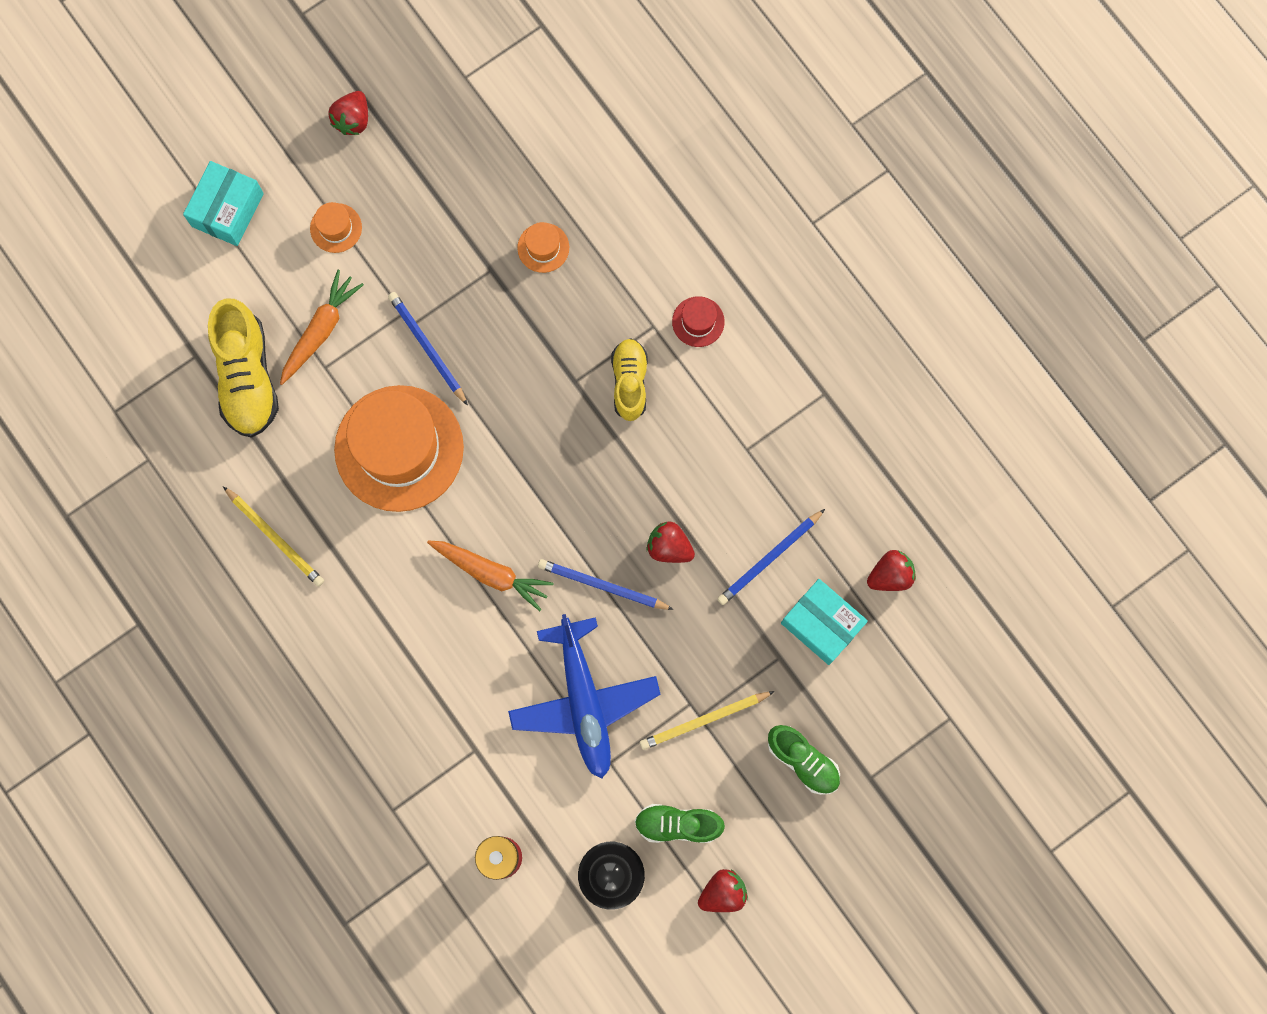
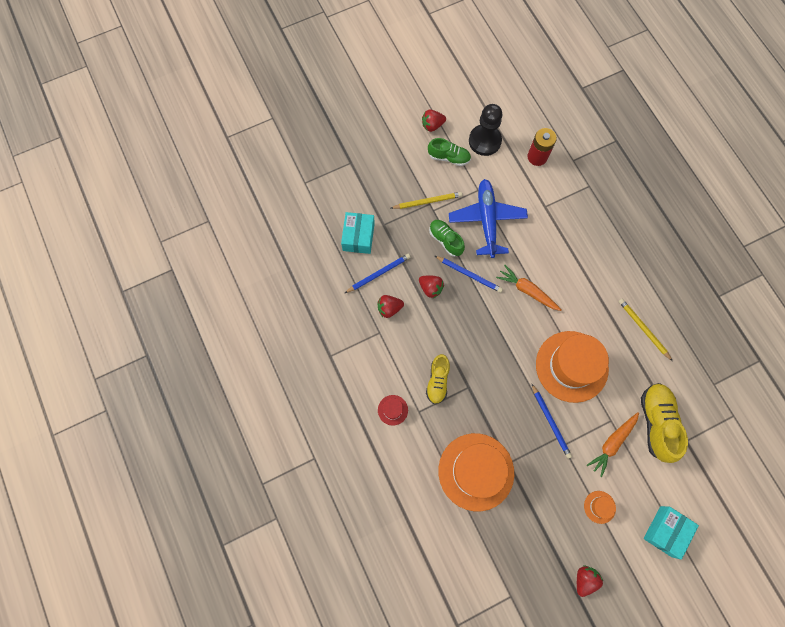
camera: 170 degrees left, 5 degrees down
orange hat [517,222,569,273] -> orange hat [438,433,514,511], size x2.43
green shoe [768,725,840,795] -> green shoe moved to [429,220,465,257]
turquoise box [781,579,868,665] -> turquoise box turned 45 degrees clockwise [341,212,375,254]
red strawberry [867,550,916,591] -> red strawberry moved to [378,295,404,318]

